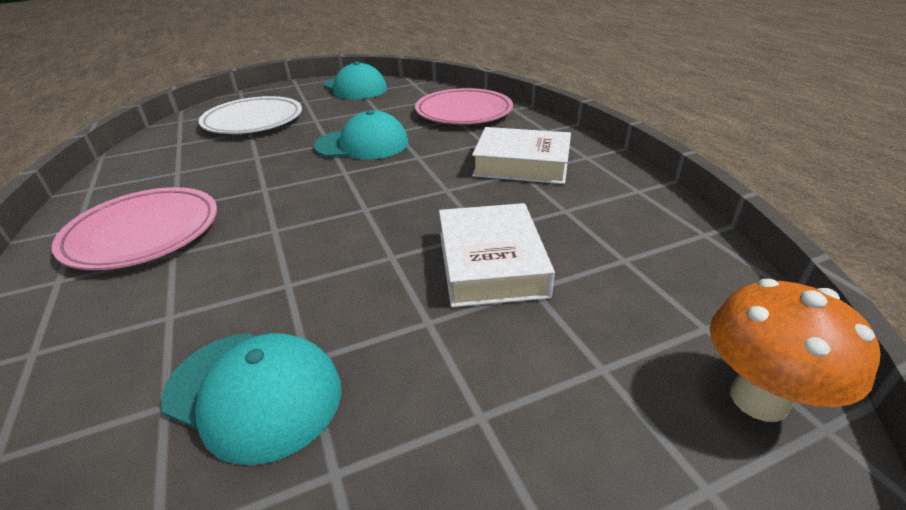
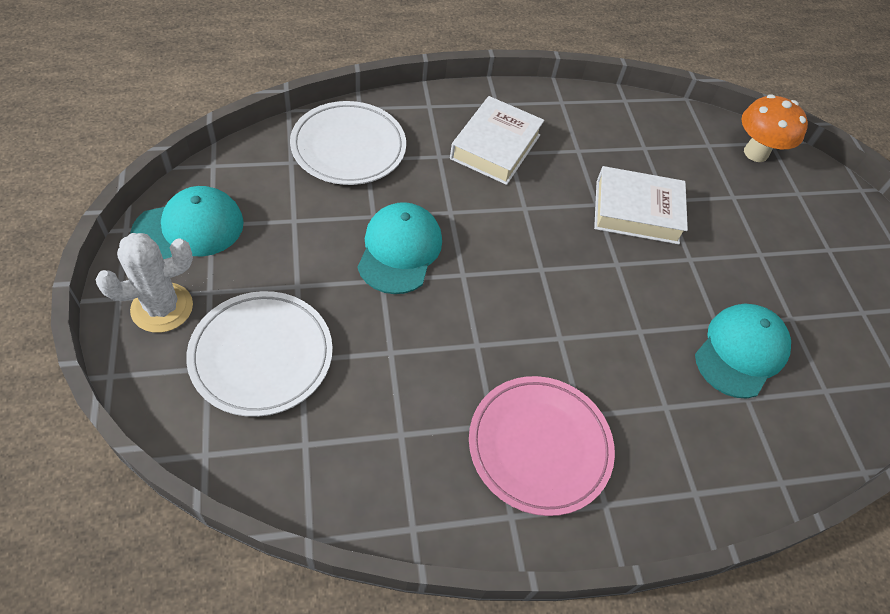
camera: 85 degrees left, 20 degrees up
pink plate [415,88,513,124] -> white plate [290,101,406,185]
none -> white cactus [95,233,193,333]

